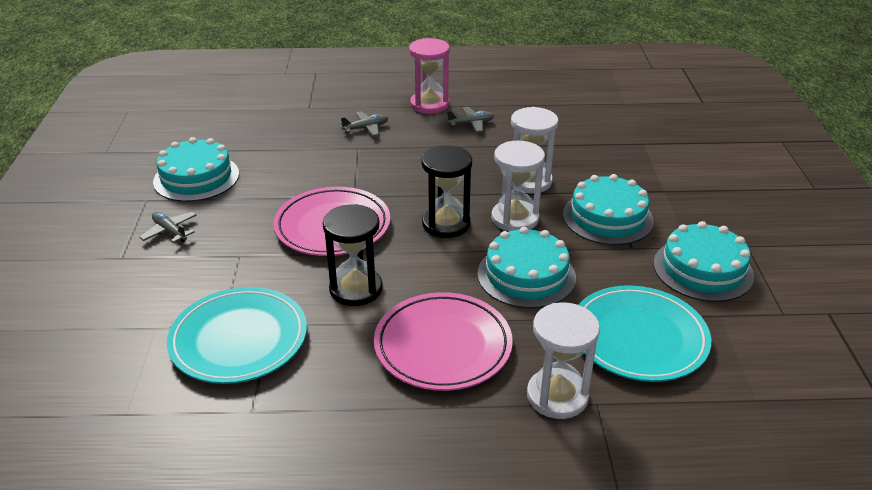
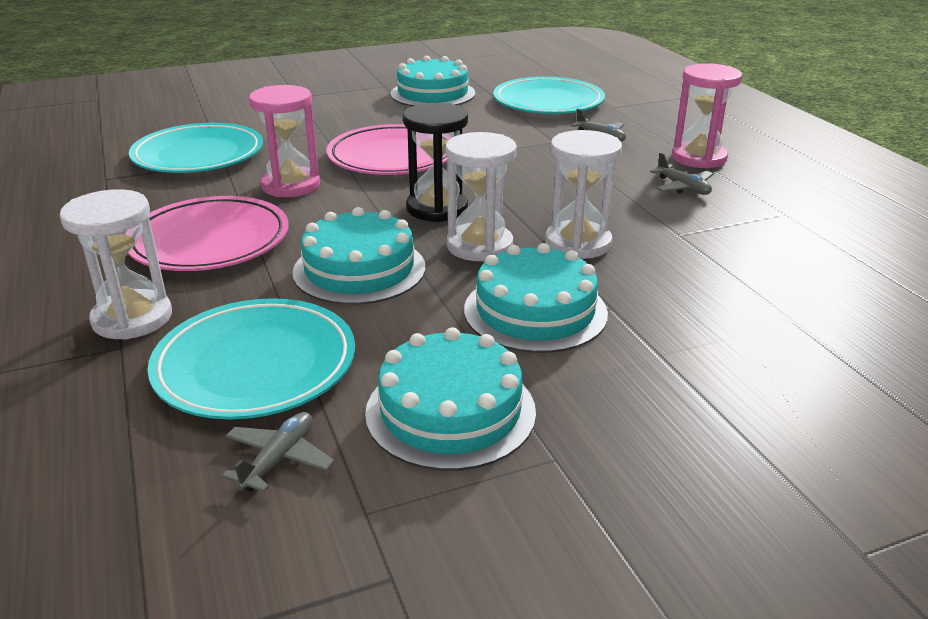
camera: 70 degrees right, 5 degrees down
grey plane [139,212,197,243] -> grey plane moved to [222,412,335,492]
black hourglass [323,204,383,306] -> pink hourglass [249,85,320,197]
none -> turquoise plate [493,76,605,114]

